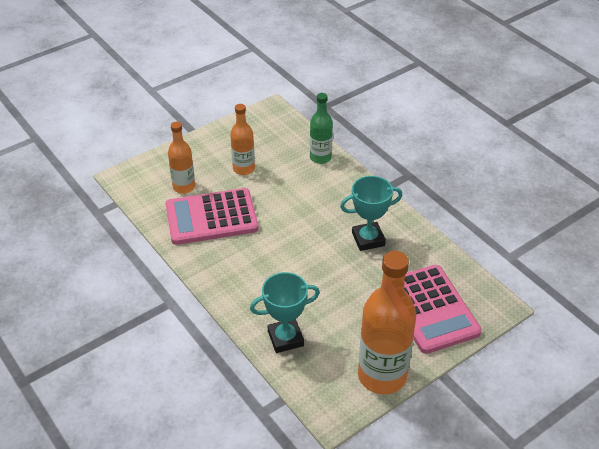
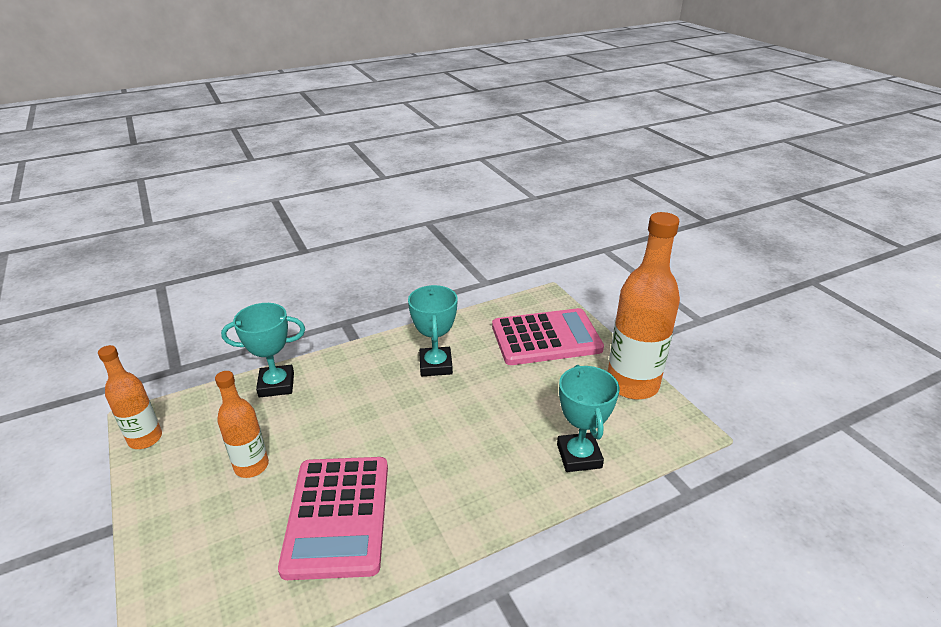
camera: 80 degrees left, 10 degrees down
orange bottle [168,122,195,194] -> orange bottle moved to [98,345,162,449]
green bottle [310,93,333,164] -> turquoise trophy [221,303,305,398]

